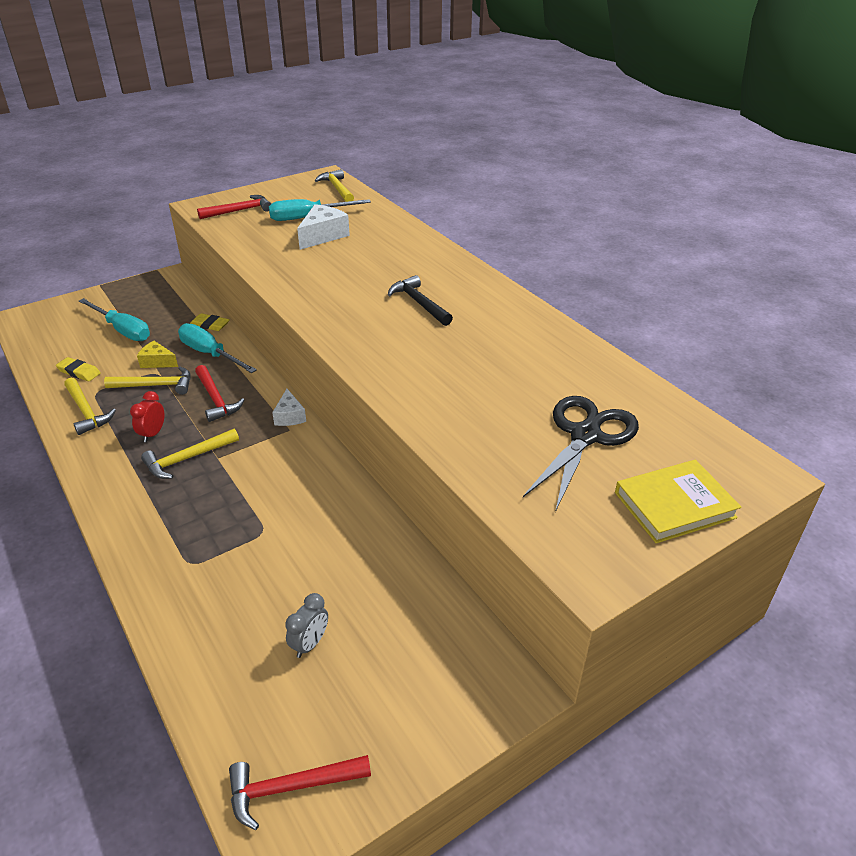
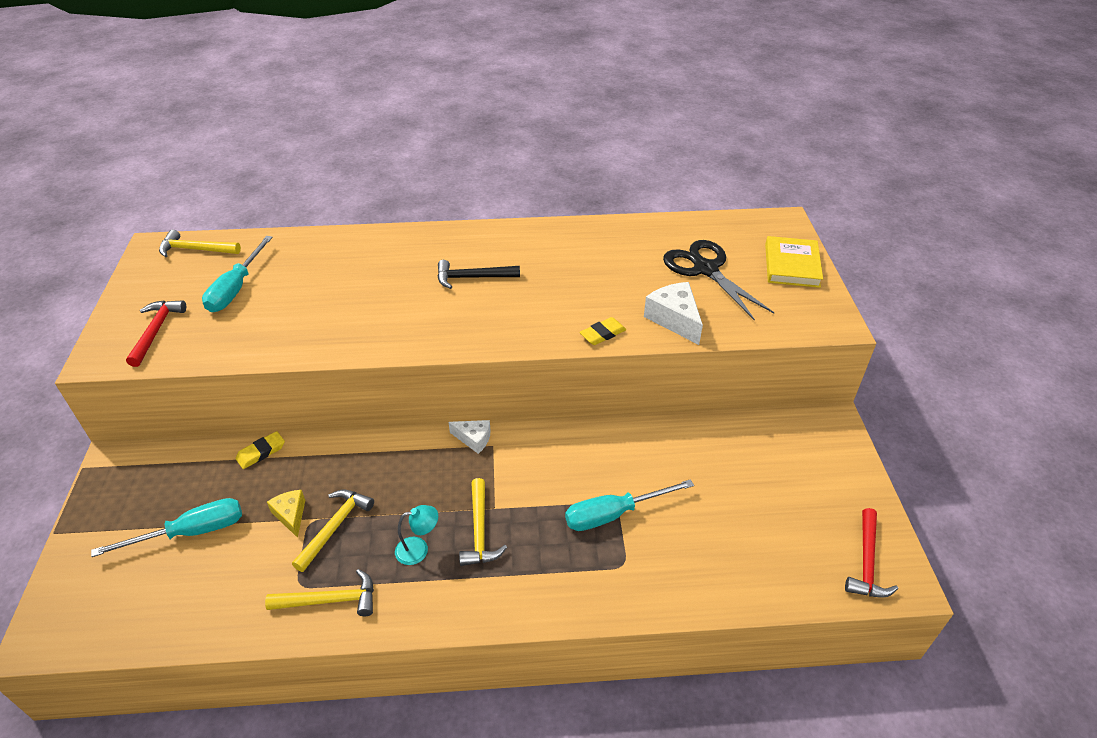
camera: 60 degrees left, 5 degrees up
yellow eraser [56,357,101,382] -> yellow eraser moved to [579,317,627,345]
red clock [130,391,164,442] -> turquoise lamp [395,505,438,565]
yellow cheese [137,341,178,368] -> yellow cheese turned 105 degrees clockwise [267,490,305,538]
turquoise screwdriver [178,323,257,373] -> turquoise screwdriver moved to [565,479,694,531]
red hammer [195,365,244,422] -> none
grey clock [285,593,328,658] -> none
white cheese [297,204,350,250] -> white cheese moved to [644,282,703,345]

